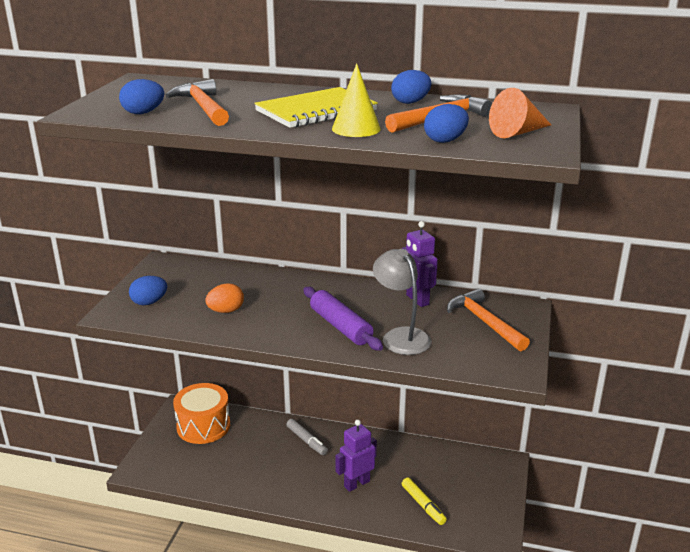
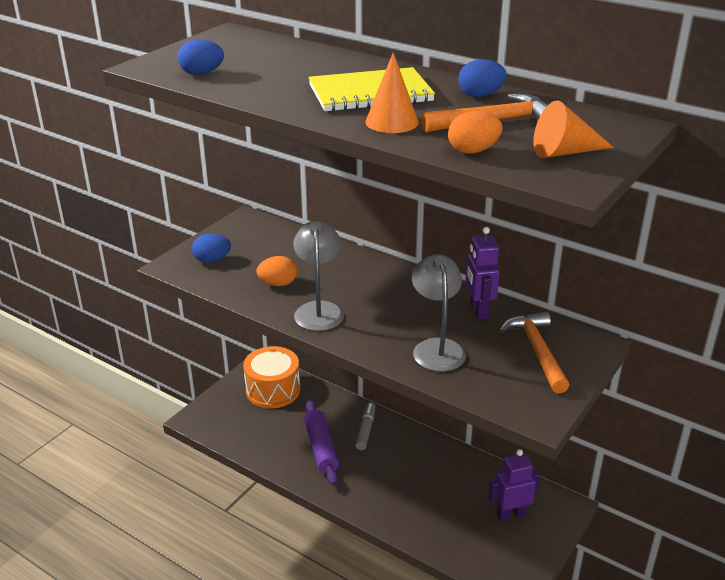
camera: 20 degrees right, 5 degrees up
orange hammer [165,79,229,126] -> none
grey marker [286,419,328,455] -> grey marker turned 150 degrees counterclockwise [355,403,375,450]
purple rolling pin [303,287,383,351] -> purple rolling pin moved to [304,400,339,486]
yellow cone [332,63,381,137] -> orange cone [365,52,419,133]
purple robot [335,420,377,492] -> purple robot moved to [488,449,540,522]
yellow marker [402,477,447,525] -> none
blue egg [424,104,469,143] -> orange egg [448,111,502,153]
none -> grey lamp [293,220,344,331]

